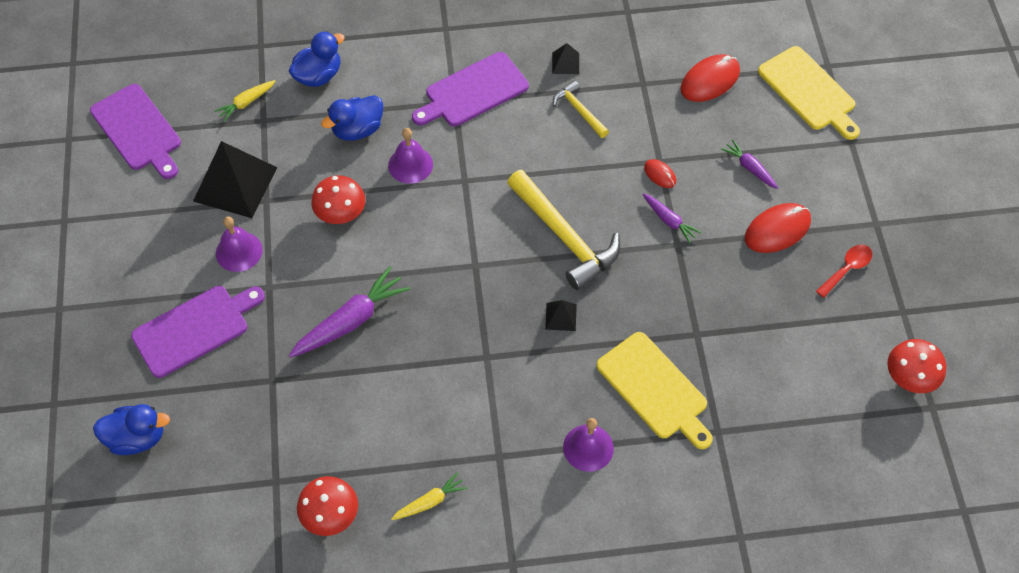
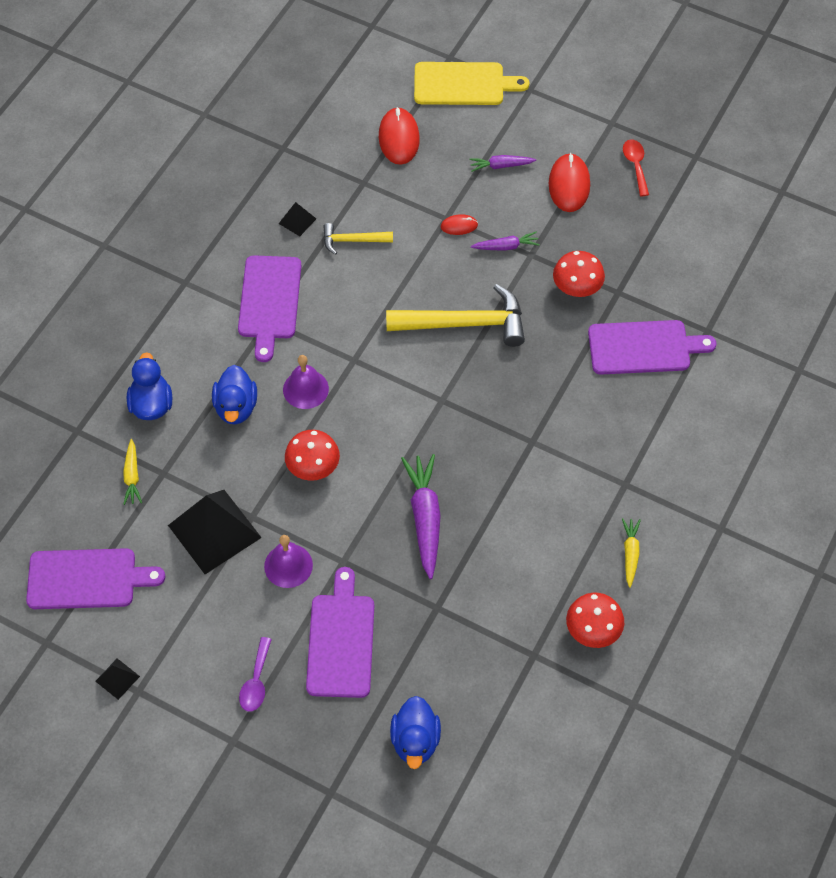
camera: 55 degrees left, 0 degrees up
blue duck [93,404,170,455] -> blue duck turned 150 degrees clockwise [390,696,441,769]
black pyramid [545,300,577,331] -> black pyramid moved to [95,658,140,700]
purple bell [563,418,614,472] -> none
yellow cutting board [597,332,713,449] -> purple cutting board [588,320,716,375]
red mushroom [887,339,946,393] -> red mushroom moved to [553,251,605,297]
none -> purple spoon [239,637,272,712]

